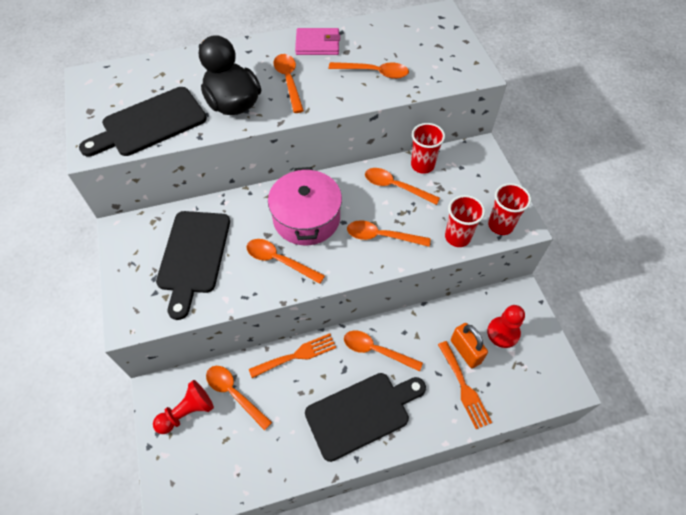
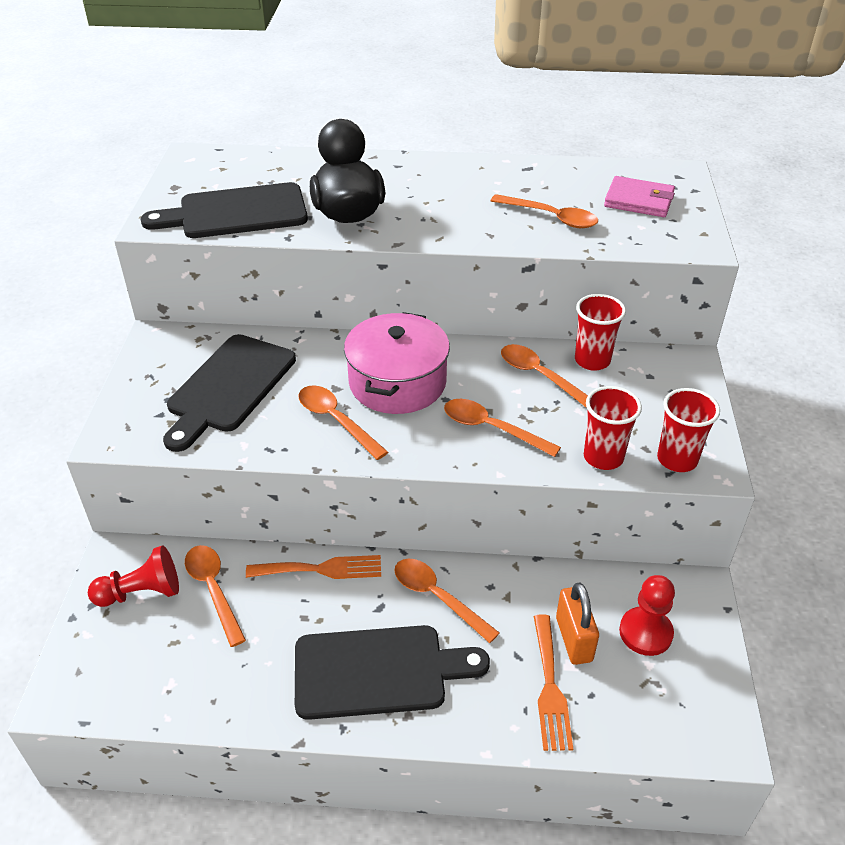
camera: 20 degrees right, 15 degrees down
orange spoon [273,54,304,113] -> none
pink wallet [295,28,340,55] -> pink wallet moved to [604,176,675,217]

